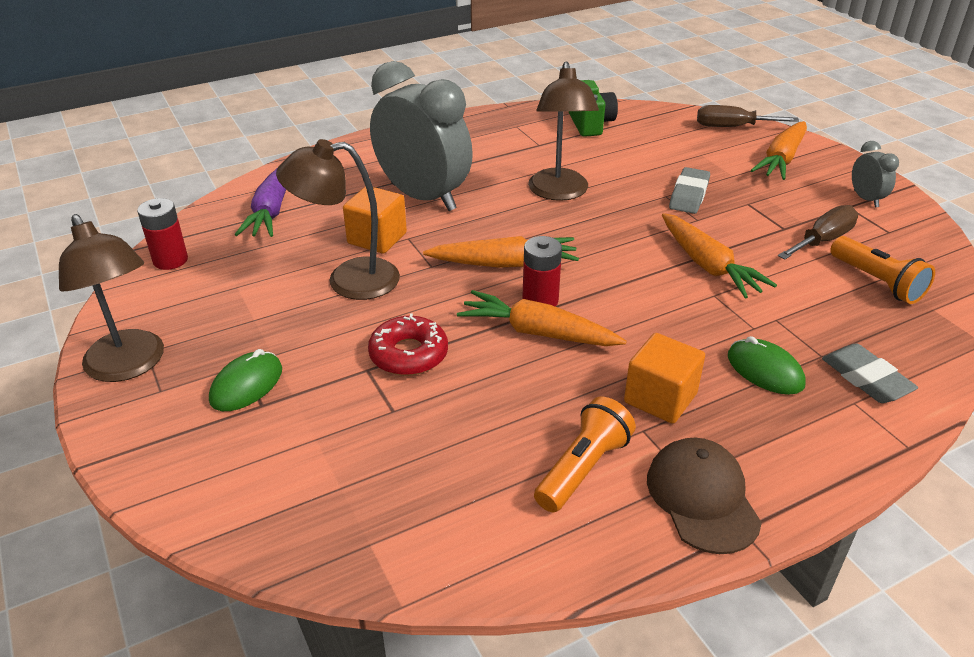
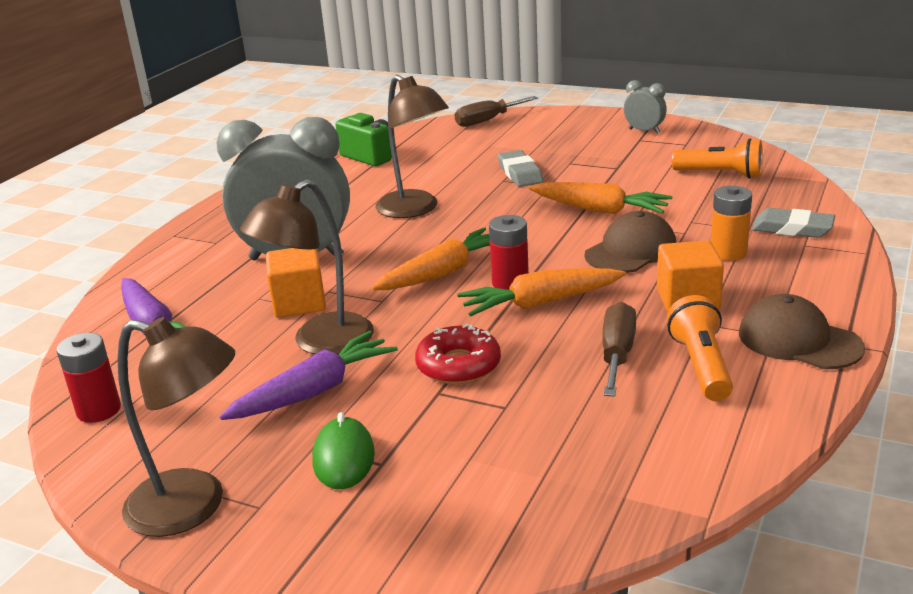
camera: 35 degrees left, 10 degrees down
green mouse [728,336,806,395] -> orange battery [711,186,752,261]
orange carrot [751,121,807,180] -> none
brown screwdriver [778,205,858,260] -> brown screwdriver moved to [603,302,636,397]
none -> purple carrot [219,331,398,420]
none -> brown cap [584,211,676,273]

